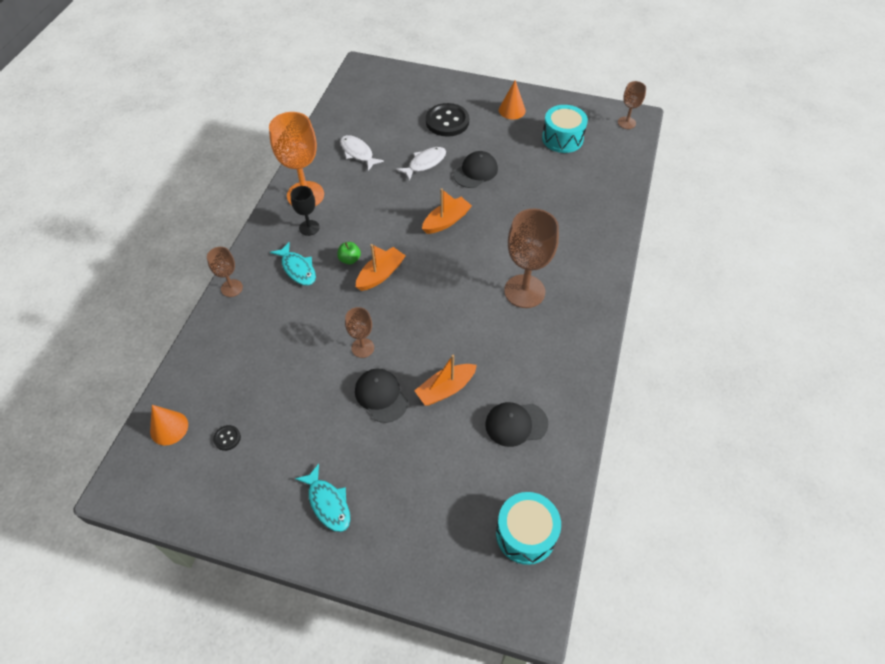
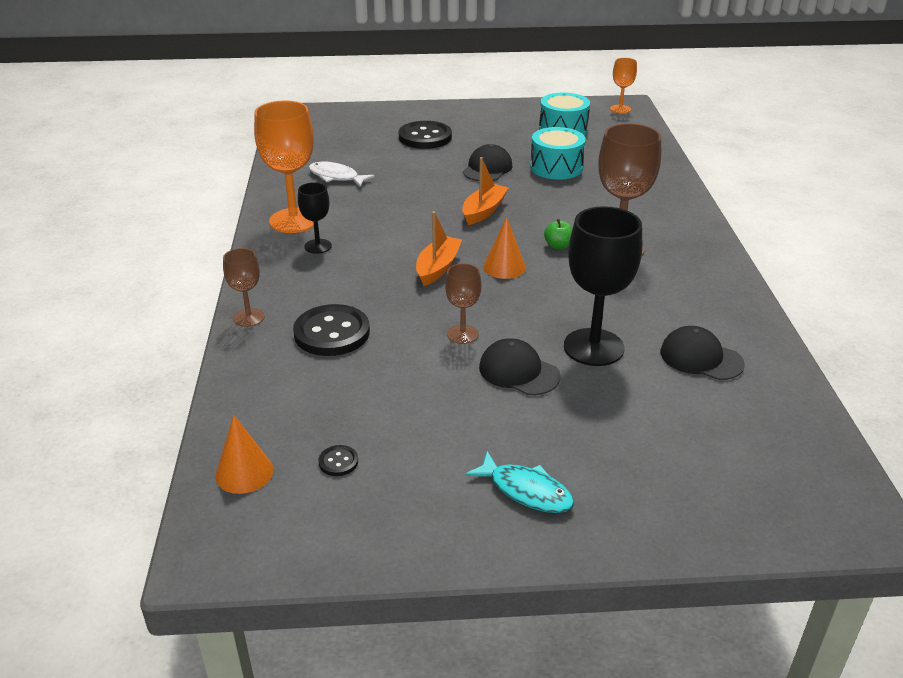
camera: 20 degrees left, 20 degrees down
turquoise fish [270,242,316,286] -> none
green apple [337,242,361,264] -> green apple moved to [544,219,573,250]
white fish [396,147,446,181] -> none
orange boat [414,355,477,406] -> black goblet [564,206,642,366]
black cap [485,402,548,447] -> black cap turned 60 degrees clockwise [661,326,745,380]
turquoise drum [496,492,561,565] -> turquoise drum moved to [530,127,586,180]
orange cone [499,80,526,119] -> orange cone moved to [483,217,526,279]
brown goblet [618,81,646,129] -> orange goblet [610,58,637,113]
none -> black button [293,304,370,356]

